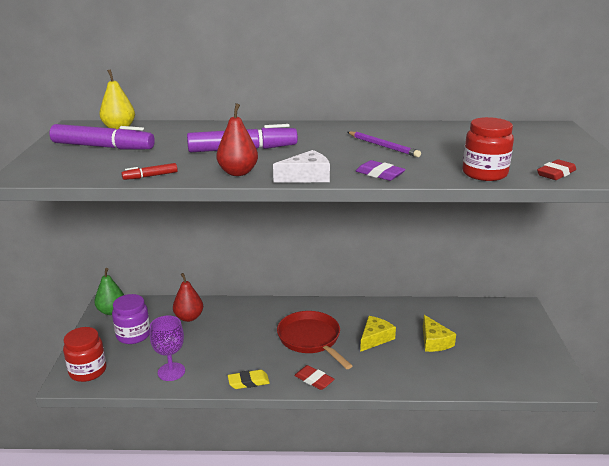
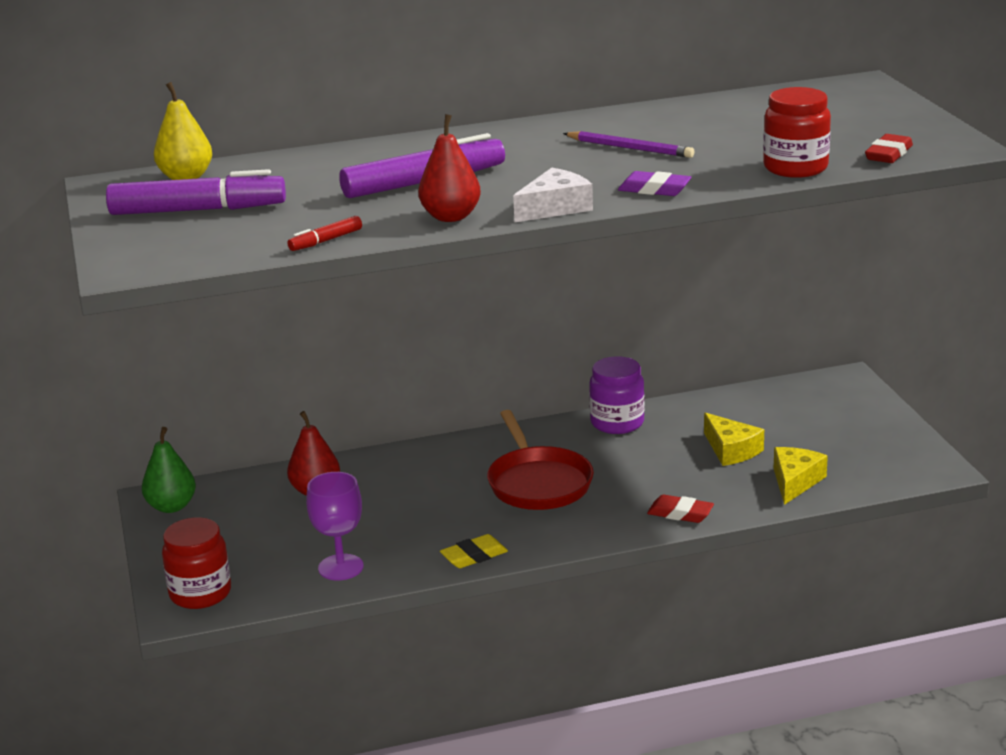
camera: 15 degrees left, 0 degrees up
purple jar [112,294,150,344] -> purple jar moved to [589,356,645,434]
red pan [277,311,352,369] -> red pan turned 150 degrees counterclockwise [487,410,594,510]
red eraser [294,365,334,390] -> red eraser moved to [647,495,714,523]
yellow cheese [360,316,396,352] -> yellow cheese moved to [774,447,828,505]

